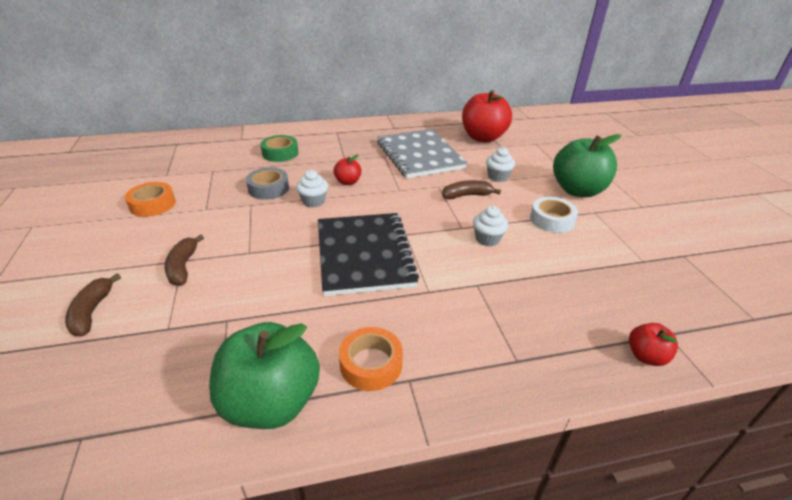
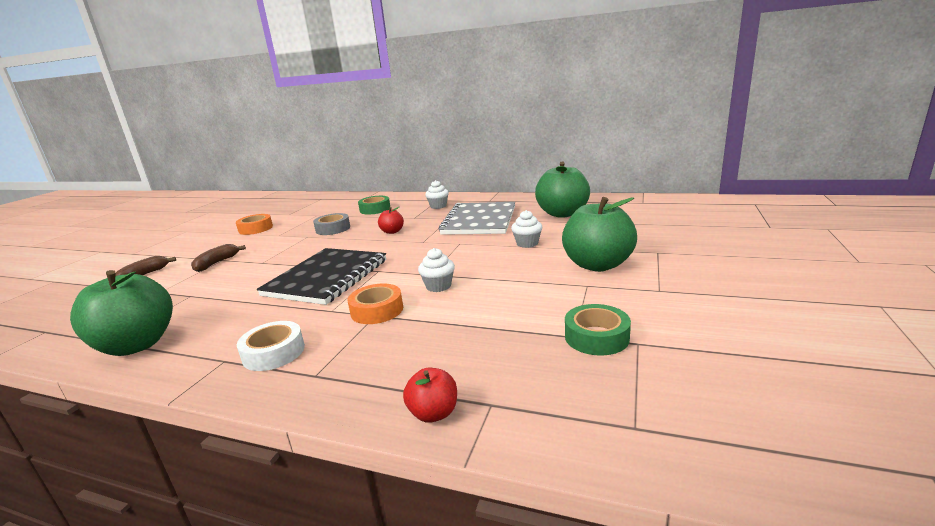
camera: 35 degrees right, 15 degrees down
white cupcake [296,170,328,208] -> white cupcake moved to [425,180,449,209]
orange tape [339,327,403,391] -> orange tape moved to [348,284,403,324]
brown banana [442,180,501,199] -> none
red apple [462,90,512,143] -> green apple [535,162,590,218]
white tape [530,197,578,233] -> white tape moved to [237,321,305,371]
none -> green tape [565,304,631,356]

